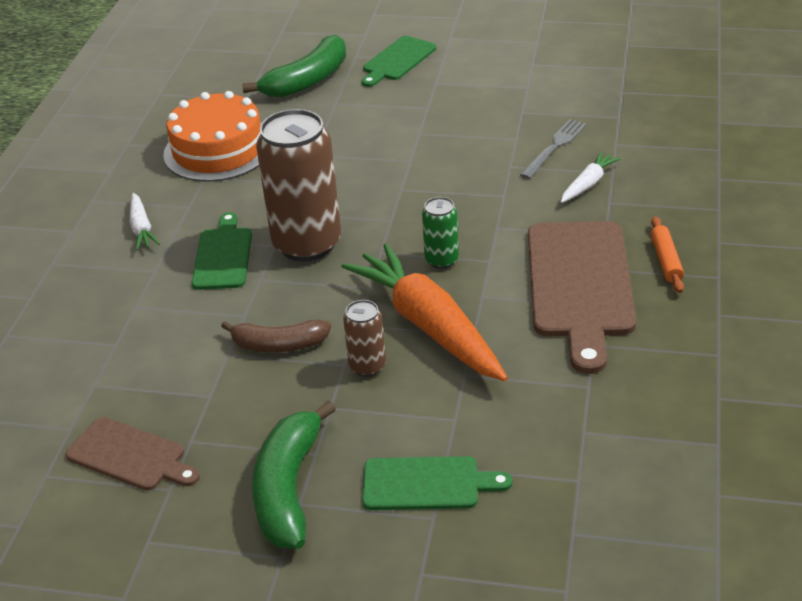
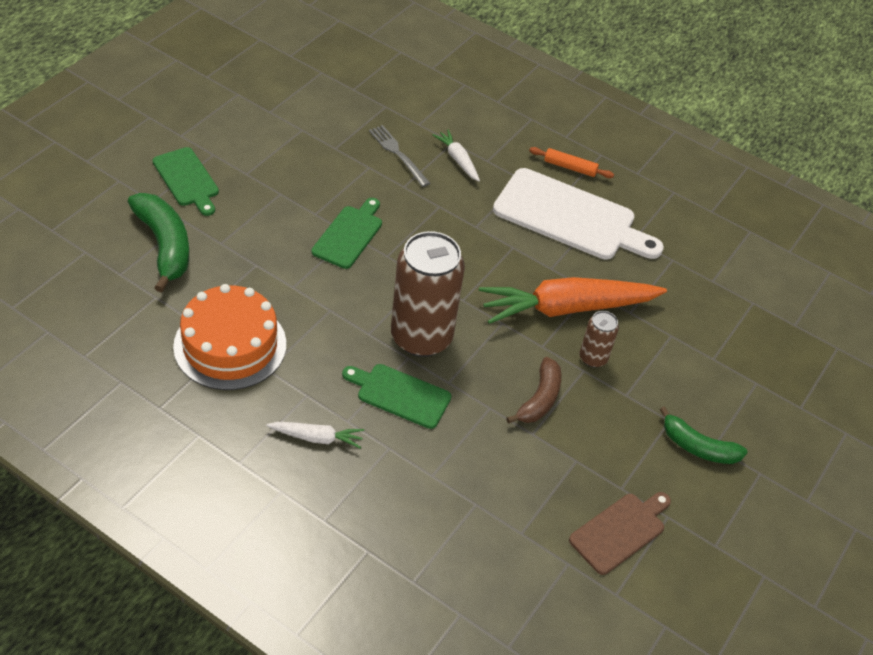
camera: 75 degrees left, 10 degrees up
green banana [252,400,336,549] -> green banana [660,406,748,464], size x0.66
green cutting board [362,456,512,510] -> green cutting board moved to [312,198,382,269]
green can [422,197,459,269] -> none
brown cutting board [528,221,636,374] -> white cutting board [493,168,664,259]

